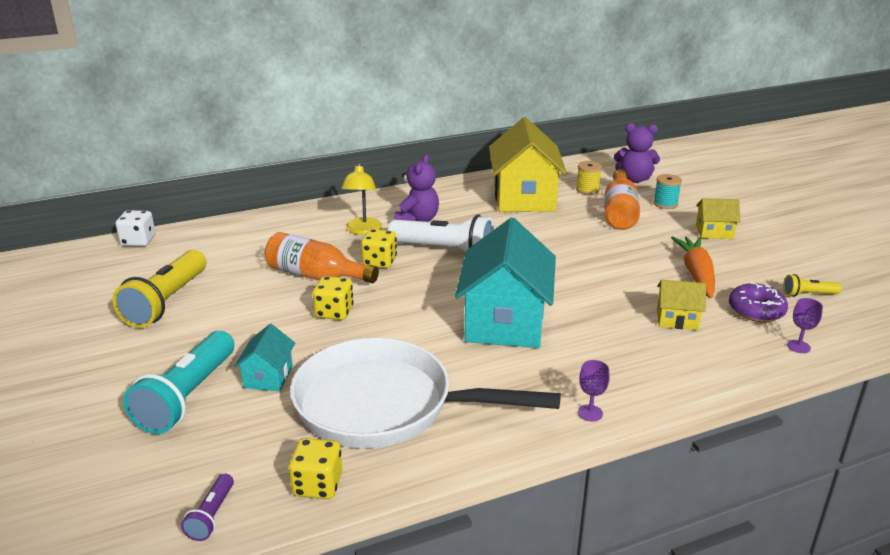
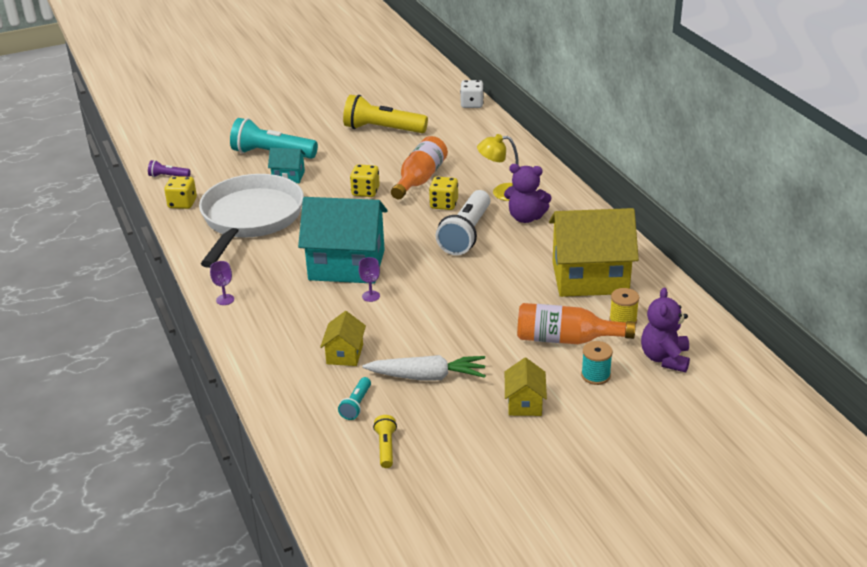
camera: 90 degrees right, 5 degrees up
orange carrot [671,236,715,298] -> white carrot [362,355,486,381]
purple donut [729,282,788,322] -> turquoise flashlight [338,377,371,420]
purple goblet [787,298,823,353] -> purple goblet moved to [359,257,380,302]

